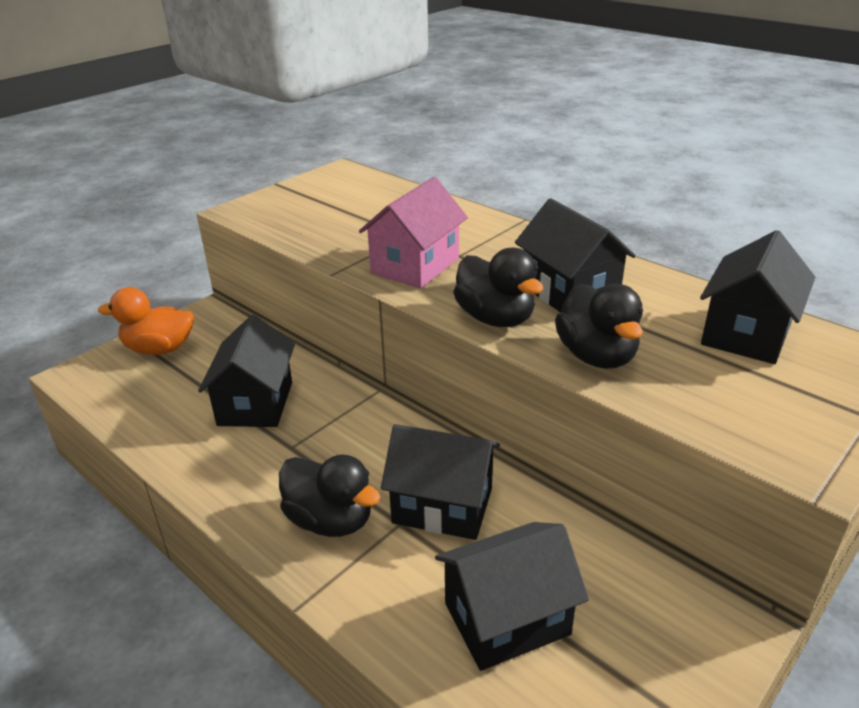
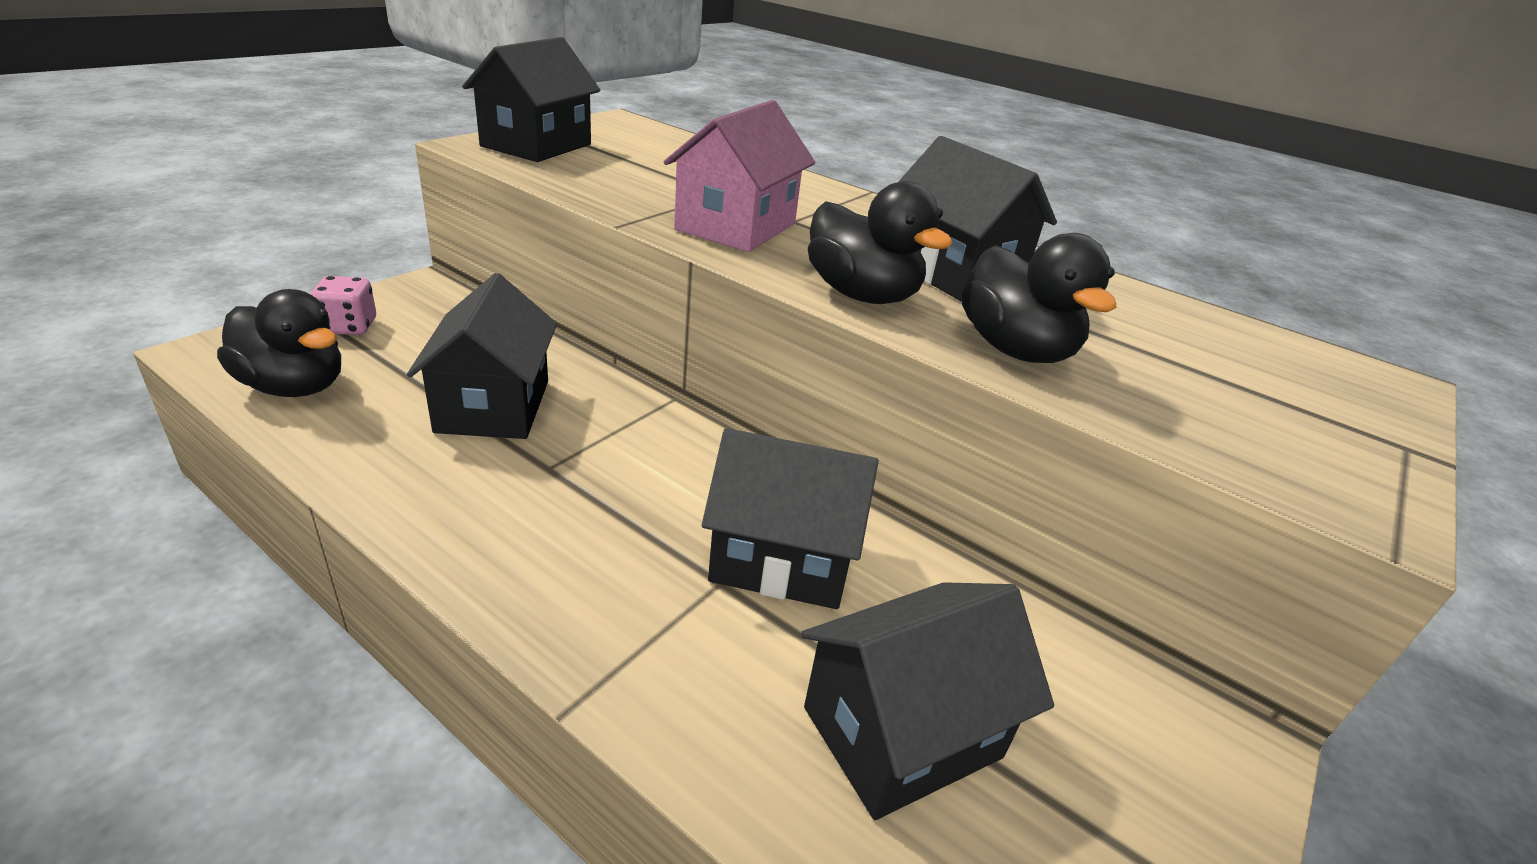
camera: 10 degrees left, 0 degrees up
orange duck [98,287,194,355] -> pink dice [310,276,376,335]
black duck [279,455,381,537] -> black duck moved to [217,289,341,397]
black house [700,230,815,364] -> black house moved to [462,37,600,162]

